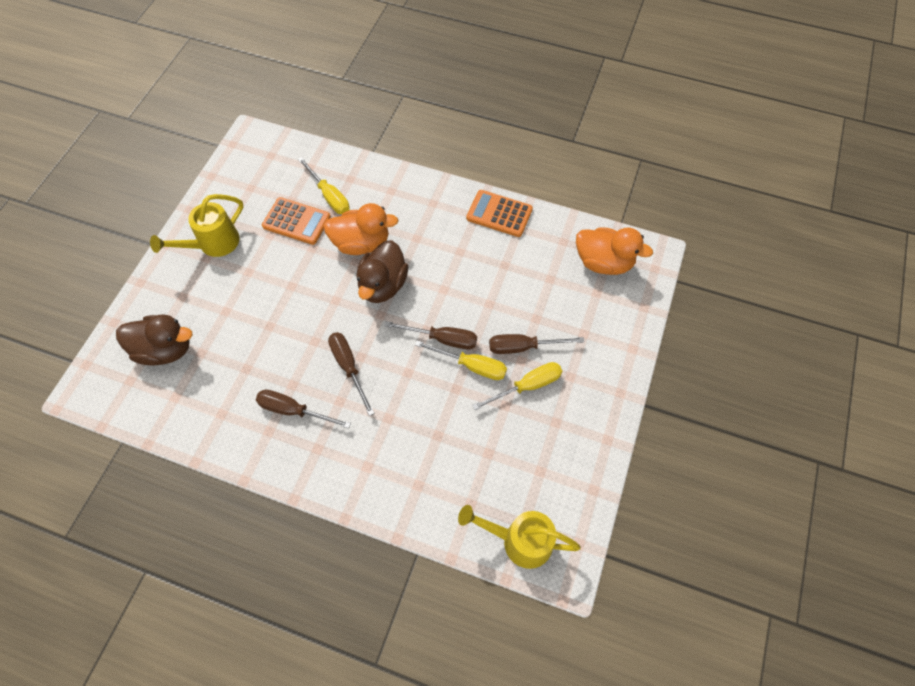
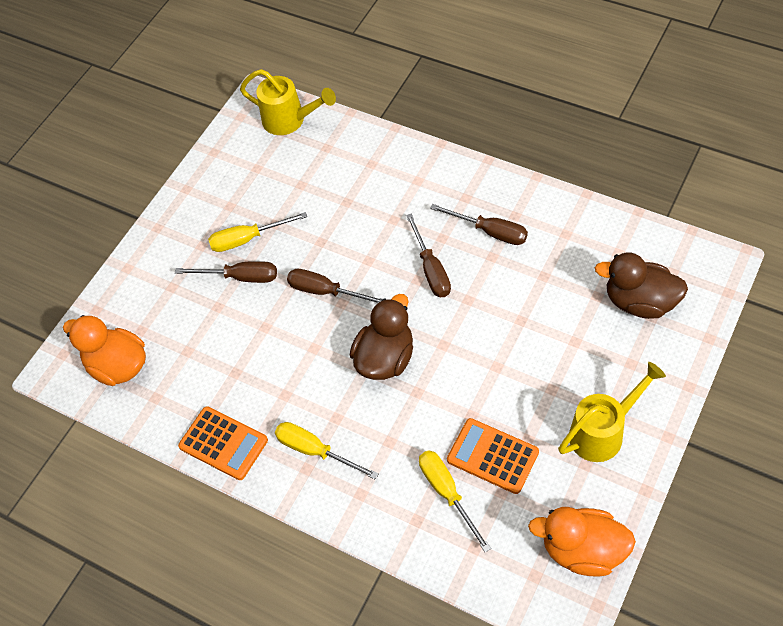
camera: 165 degrees left, 5 degrees down
orange duck [324,203,399,255] -> orange duck moved to [528,507,636,577]
yellow screwdriver [415,340,507,380] -> yellow screwdriver moved to [275,422,379,480]

